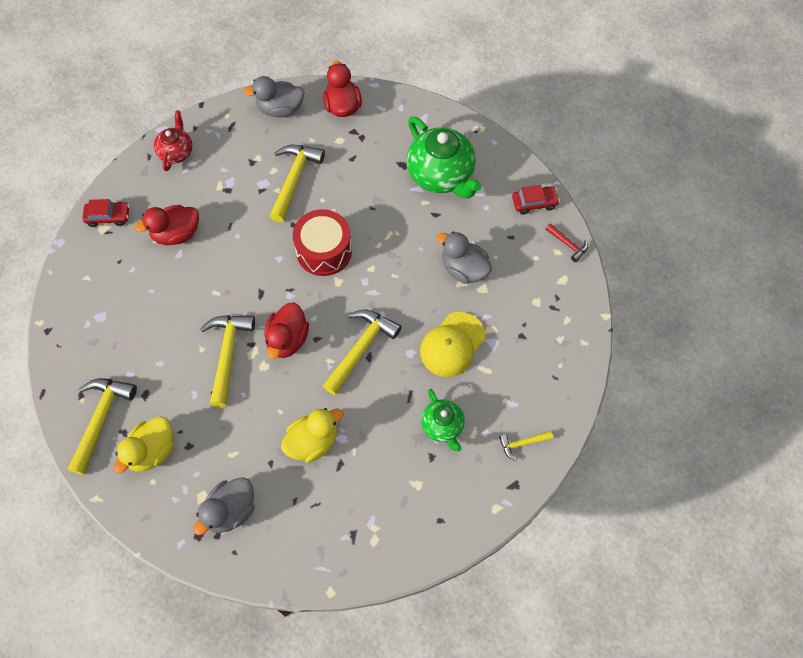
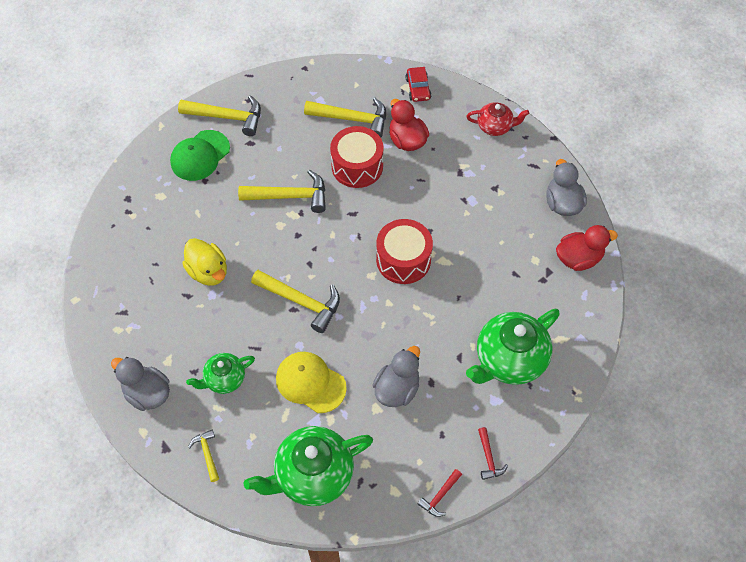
camera: 85 degrees right, 5 degrees down
yellow duck [114,416,174,473] -> green cap [170,130,230,181]
grey duck [193,477,255,535] -> grey duck moved to [111,357,170,411]
red duck [264,302,309,359] -> none
yellow hammer [269,145,325,223] -> yellow hammer moved to [304,98,386,138]
red car [512,185,560,215] -> red hammer [478,427,508,480]
none -> green teapot [244,426,373,506]
none -> red drum [330,126,384,188]

